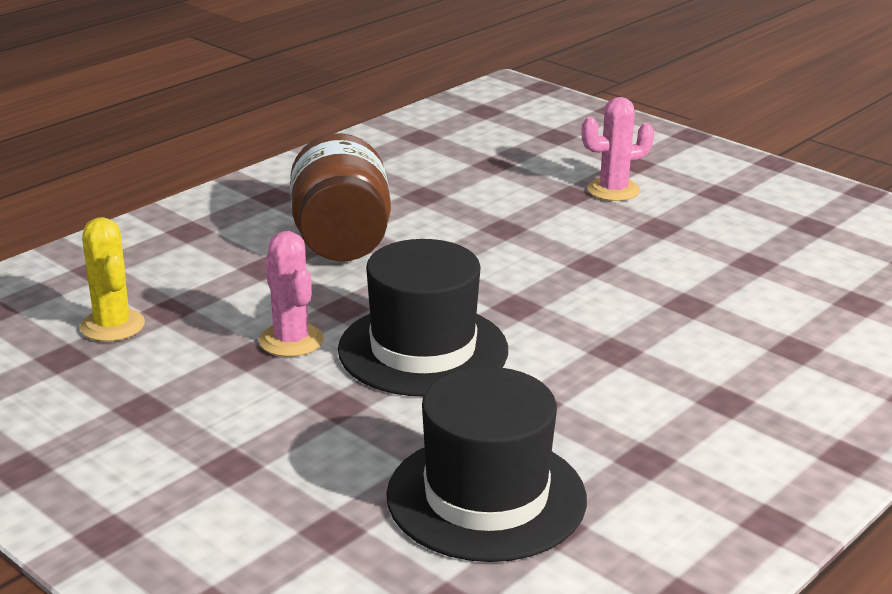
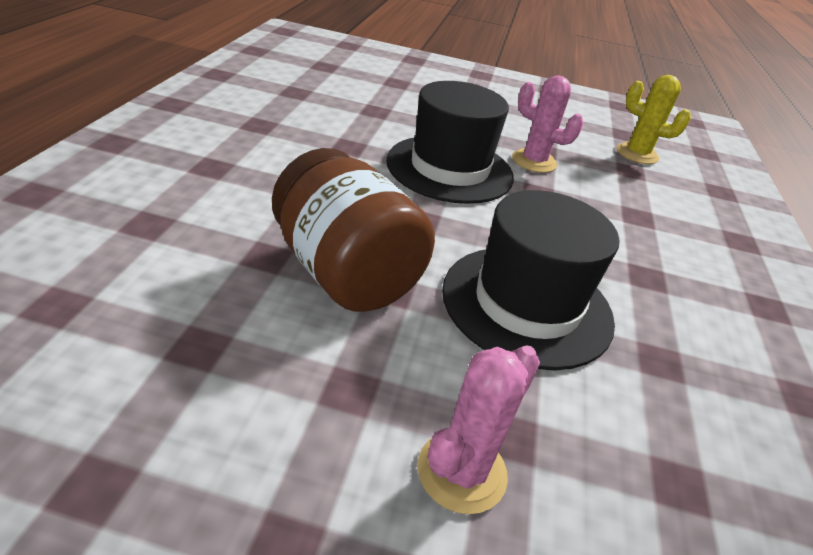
camera: 145 degrees right, 10 degrees up
brown jar [290,133,391,261] -> brown jar moved to [272,148,435,312]
black hat [386,367,587,562] -> black hat moved to [442,190,619,370]

